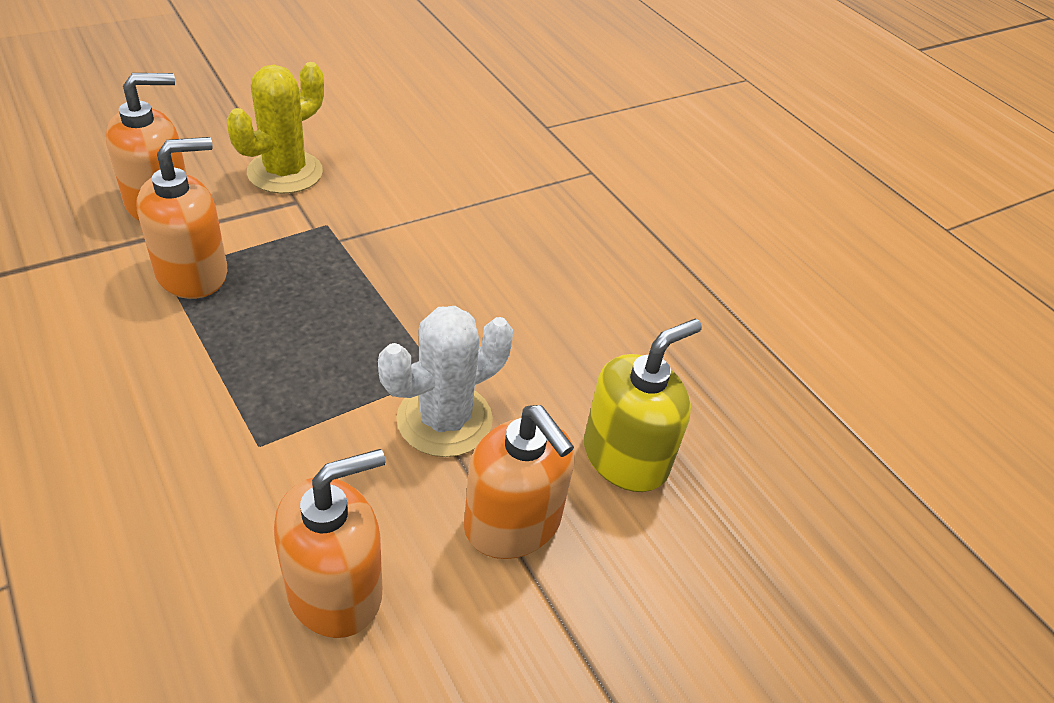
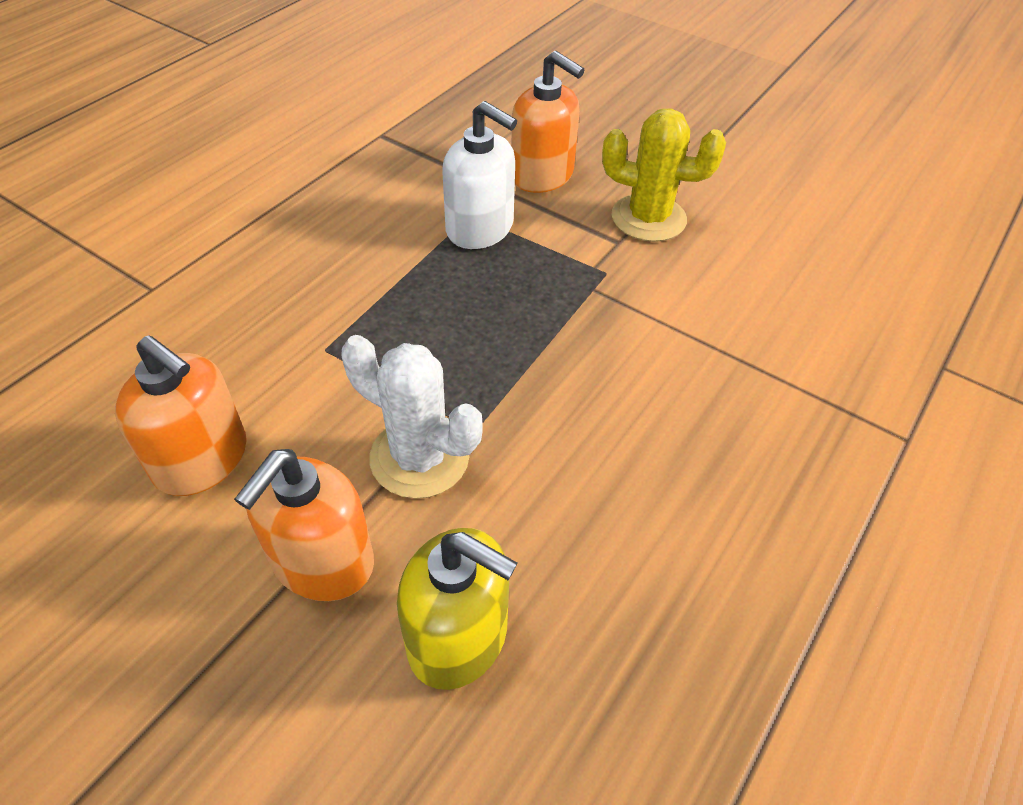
camera: 70 degrees right, 5 degrees up
orange soap dispenser [136,137,227,299] -> white soap dispenser [442,101,517,249]

